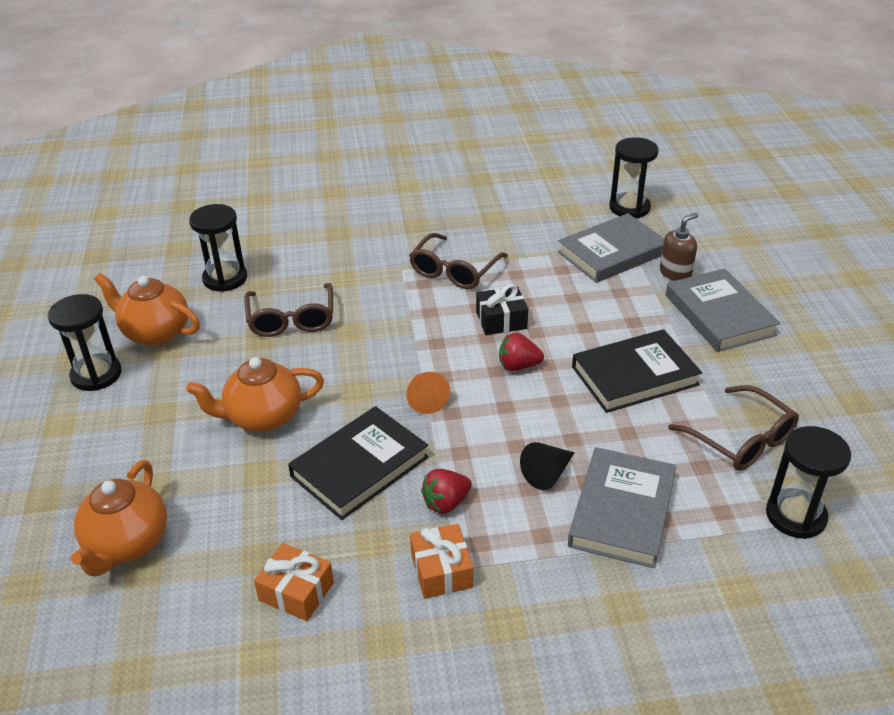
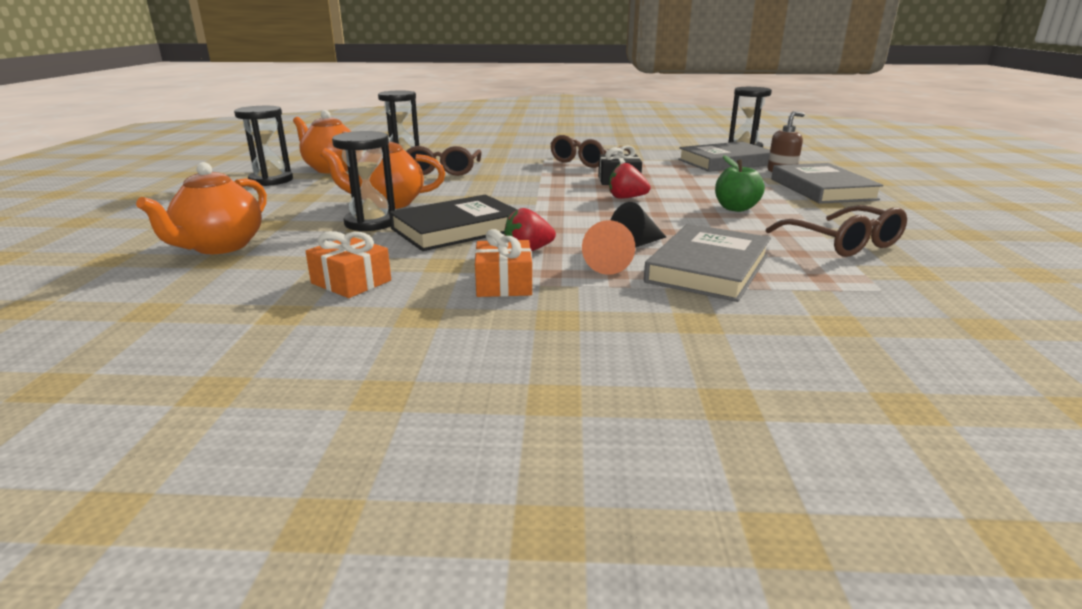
camera: 10 degrees right, 15 degrees down
orange cone [406,372,450,414] -> orange cone moved to [582,220,635,275]
black book [572,329,702,413] -> green apple [715,155,765,212]
black hourglass [766,426,851,539] -> black hourglass moved to [332,131,395,232]

